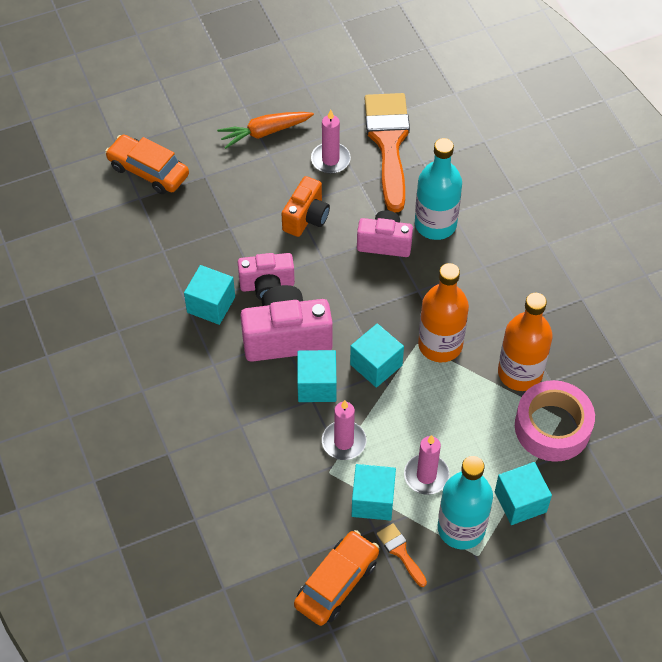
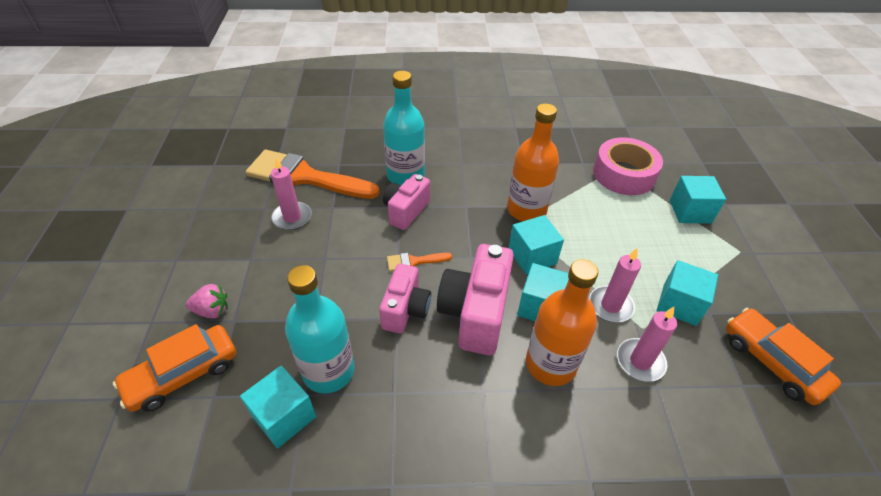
camera: 70 degrees left, 10 degrees down
turquoise cube [184,265,235,325] -> turquoise cube moved to [240,366,316,449]
orange carrot [217,112,314,149] -> none
orange camera [281,176,330,237] -> none
orange brush [377,523,427,587] -> orange brush moved to [387,253,452,272]
pink candle [404,435,450,495] -> pink candle moved to [617,307,677,382]
turquoise bottle [438,456,493,549] -> turquoise bottle moved to [285,265,355,394]
orange bottle [498,293,553,391] -> orange bottle moved to [526,259,598,386]
none -> pink strawberry [186,284,228,319]

